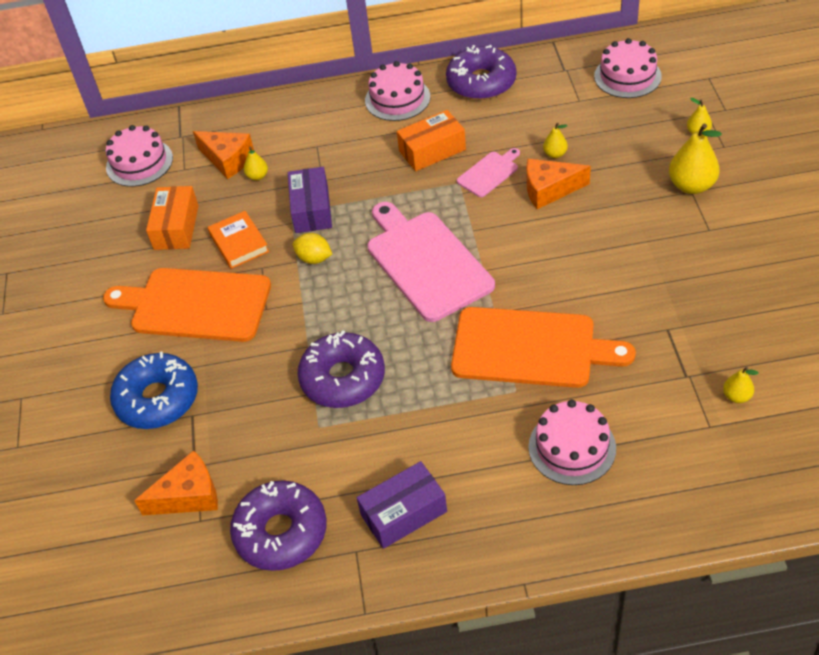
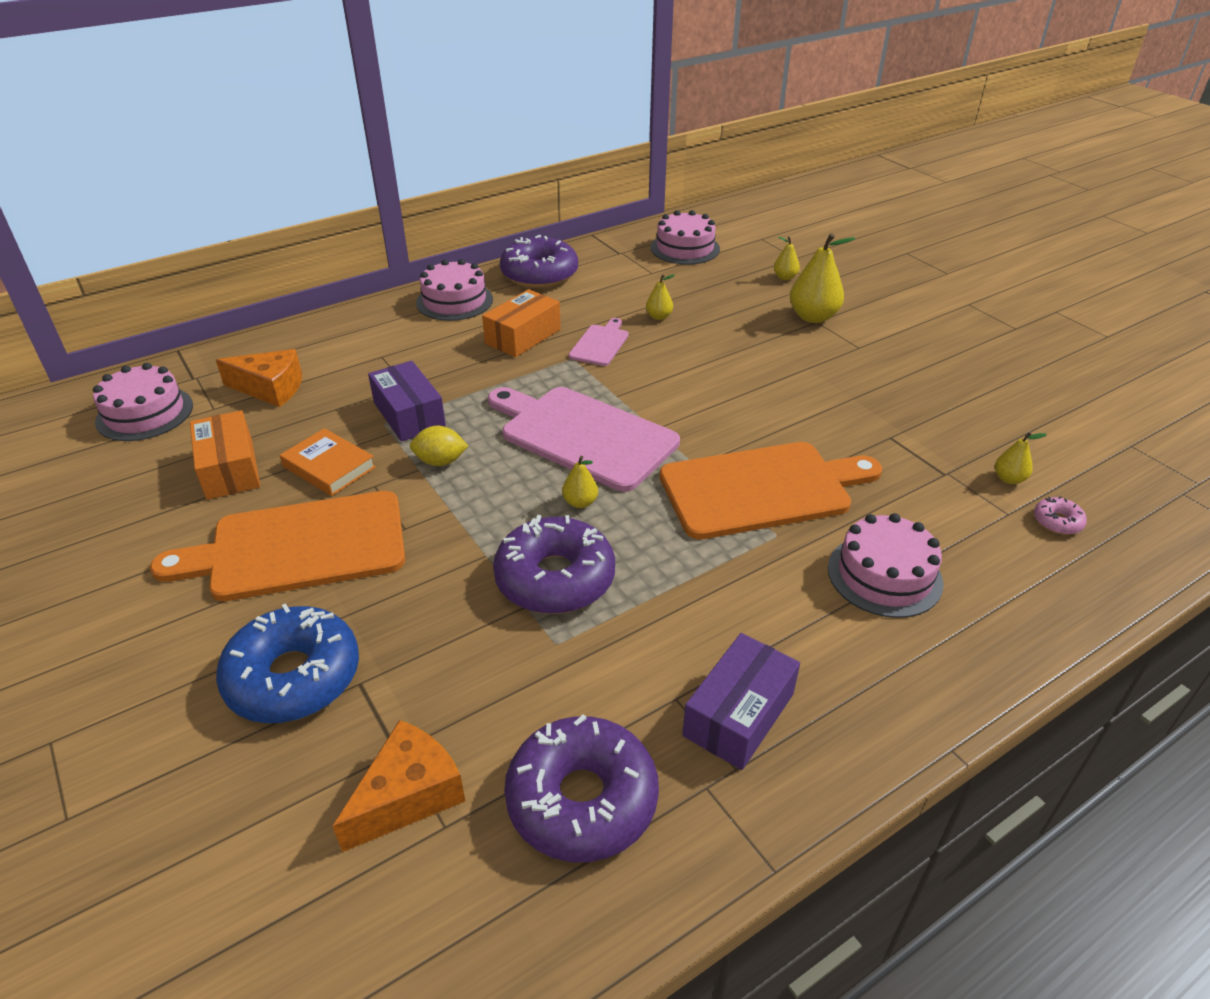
camera: 30 degrees left, 10 degrees down
yellow pear [244,147,268,181] -> yellow pear moved to [562,456,598,508]
orange cheese [526,159,591,209] -> none
none -> pink donut [1034,496,1087,535]

